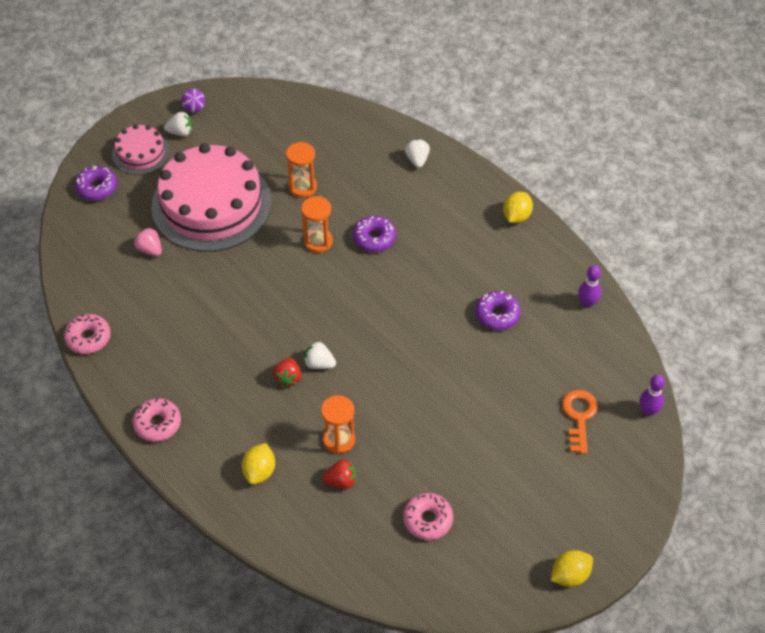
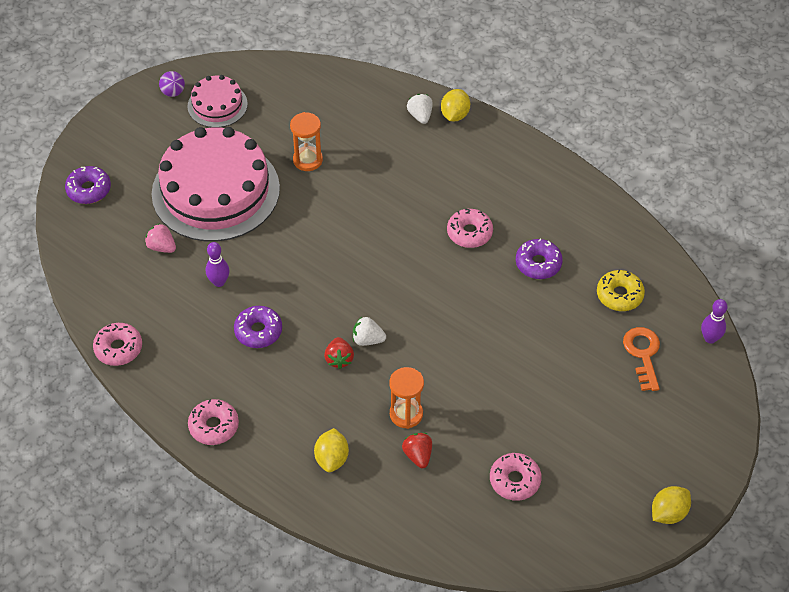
camera: 10 degrees left, 0 degrees up
pink cake [112,124,170,175] -> pink cake moved to [187,75,248,128]
white strawberry [164,112,192,136] -> none
orange hourglass [301,196,333,253] -> none
red strawberry [322,459,356,489] -> red strawberry turned 90 degrees counterclockwise [402,433,432,468]
purple donut [353,216,396,252] -> purple donut moved to [234,306,282,348]
yellow lemon [503,192,533,223] -> yellow lemon moved to [441,89,470,121]
purple bowling pin [578,265,601,308] -> purple bowling pin moved to [206,242,229,287]
none -> pink donut [447,209,493,248]
none -> yellow donut [597,270,645,311]

